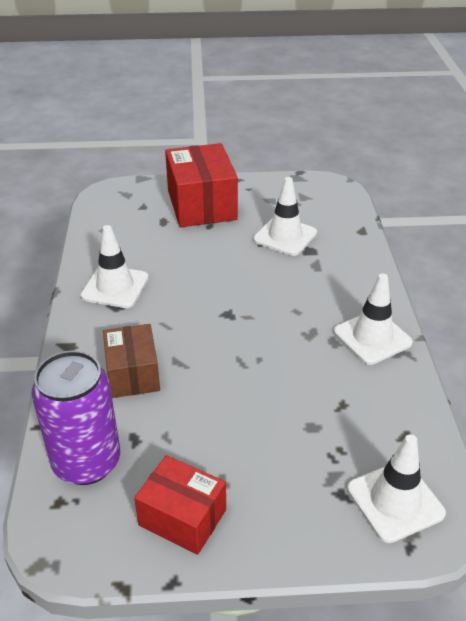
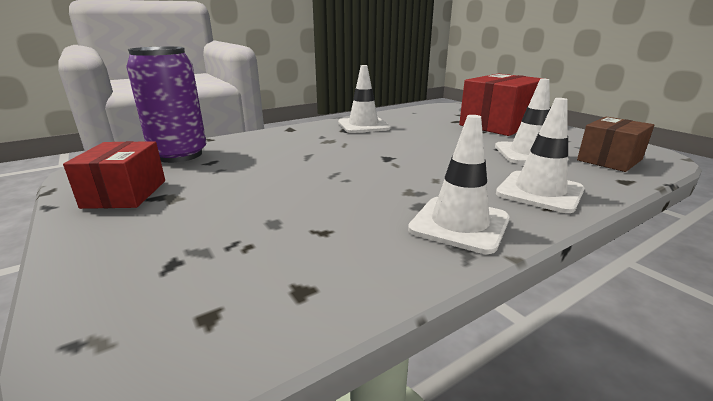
camera: 60 degrees right, 15 degrees down
brown box [103,324,160,398] -> brown box moved to [577,117,654,172]
white traffic cone [347,434,446,543] -> white traffic cone moved to [496,98,584,213]

